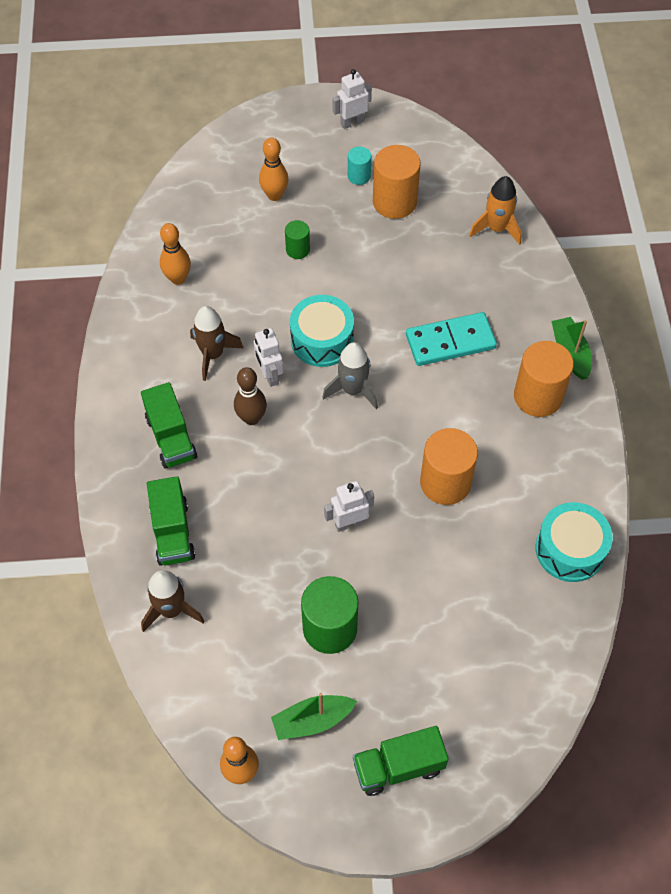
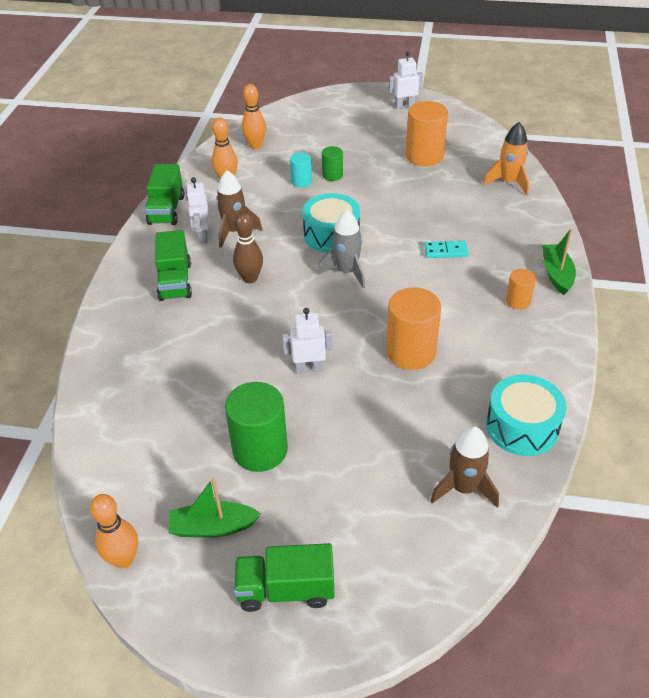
camera: 15 degrees right, 15 degrees down
brown rocket [141,570,204,632] -> brown rocket moved to [431,426,499,508]
green truck [147,476,195,566] -> green truck moved to [145,164,184,225]
white robot [254,328,283,387] -> white robot moved to [186,177,210,244]
orange bowling pin [259,137,288,201] -> orange bowling pin moved to [242,84,266,149]
turquoise cylinder [348,147,372,185] -> turquoise cylinder moved to [290,152,312,188]
turquoise domino [406,312,497,366] -> turquoise domino [424,241,469,258], size x0.55
orange cylinder [514,341,574,417] -> orange cylinder [506,269,536,310], size x0.53

